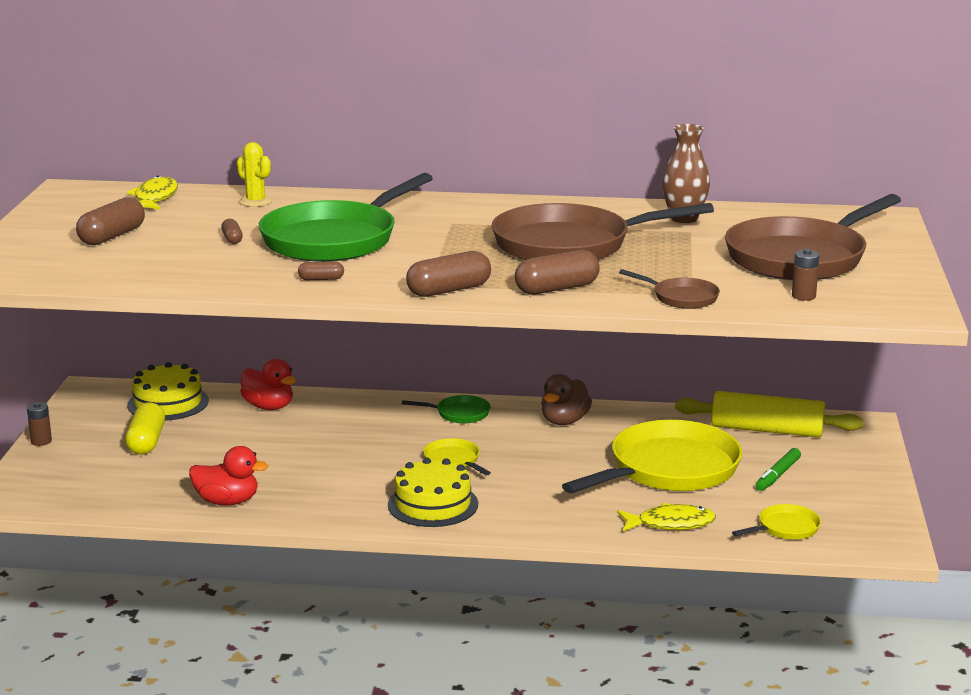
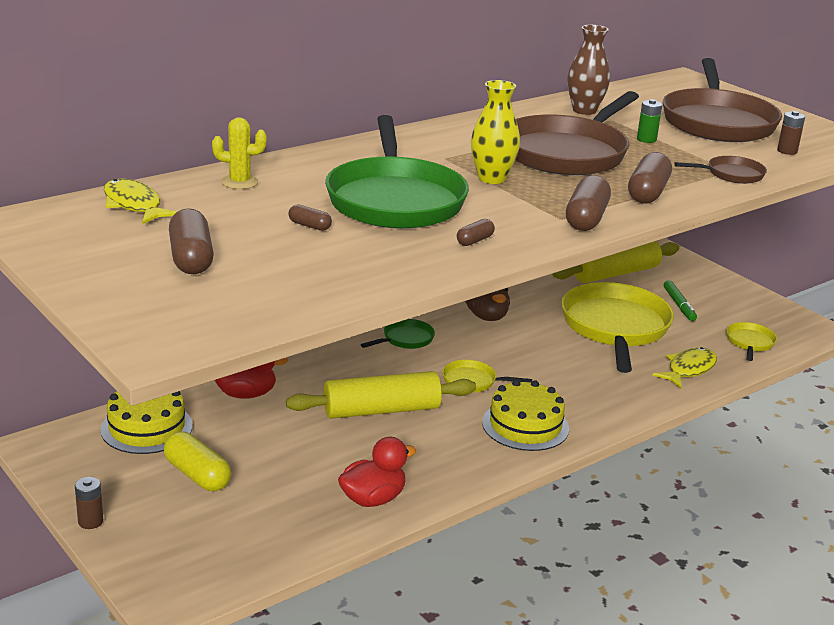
camera: 45 degrees left, 5 degrees up
none -> yellow rolling pin [286,371,476,419]
none -> yellow vase [471,80,520,184]
none -> green battery [637,99,662,143]

